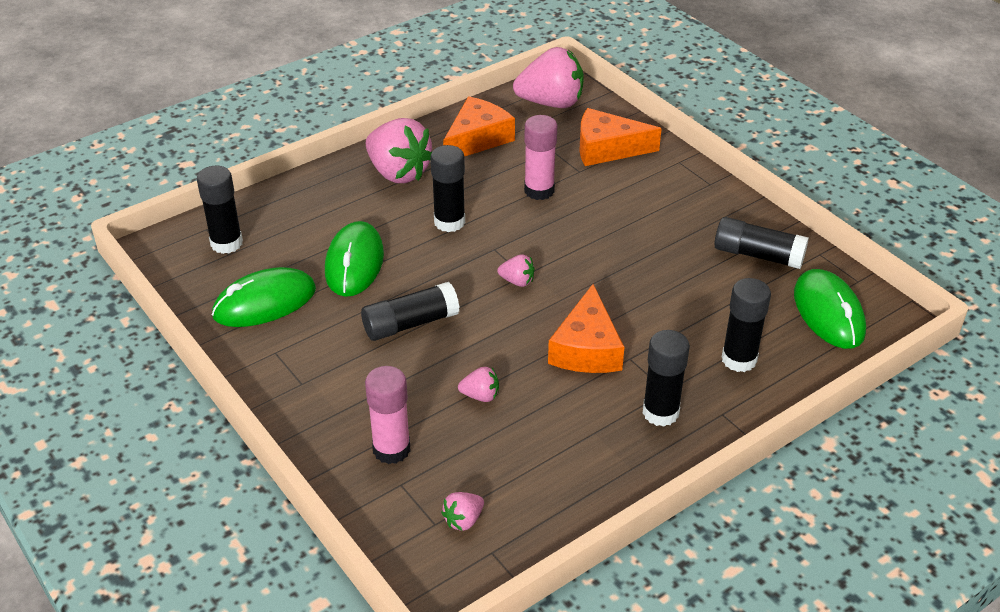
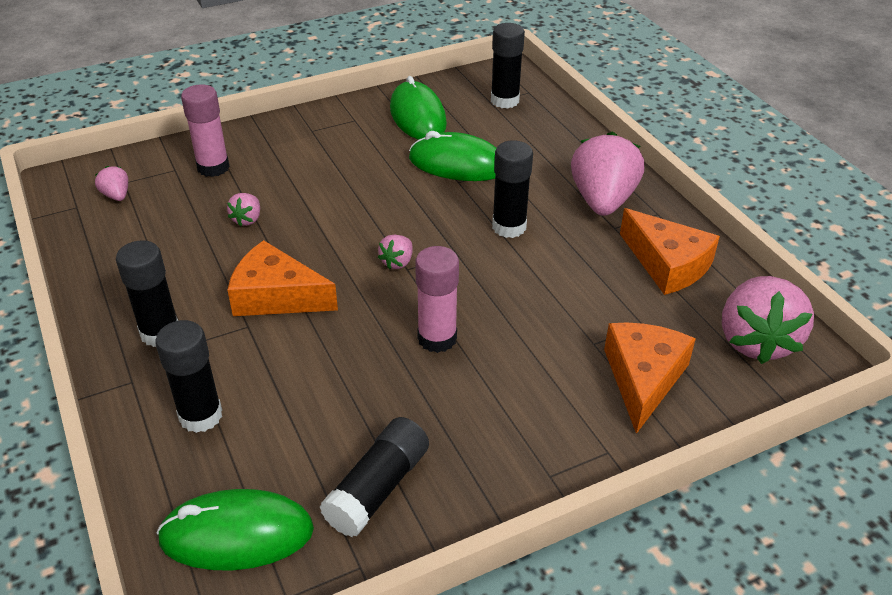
camera: 100 degrees right, 0 degrees up
black glue stick [361,282,460,341] -> none
pink strawberry [365,118,433,183] -> pink strawberry turned 135 degrees clockwise [571,131,644,216]
pink glue stick [524,115,557,200] -> pink glue stick moved to [415,246,459,353]

